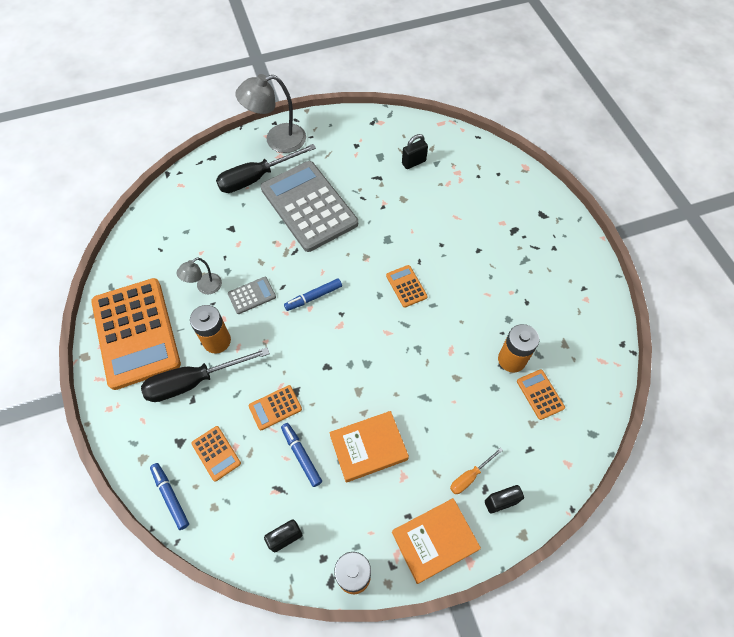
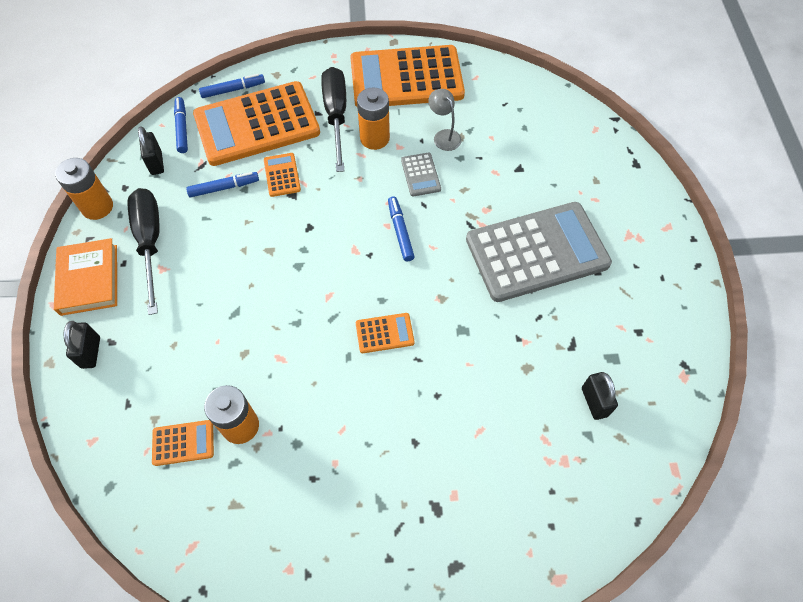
camera: 105 degrees right, 0 degrees up
orange calculator [191,426,241,482] -> orange calculator [193,81,320,166], size x2.44
black screwdriver [216,144,316,193] -> black screwdriver moved to [128,188,160,315]
grey lamp [235,74,306,153] -> none
orange book [329,411,409,482] -> none
orange screwdriver [450,447,503,494] -> none
none -> blue marker [174,97,188,153]

